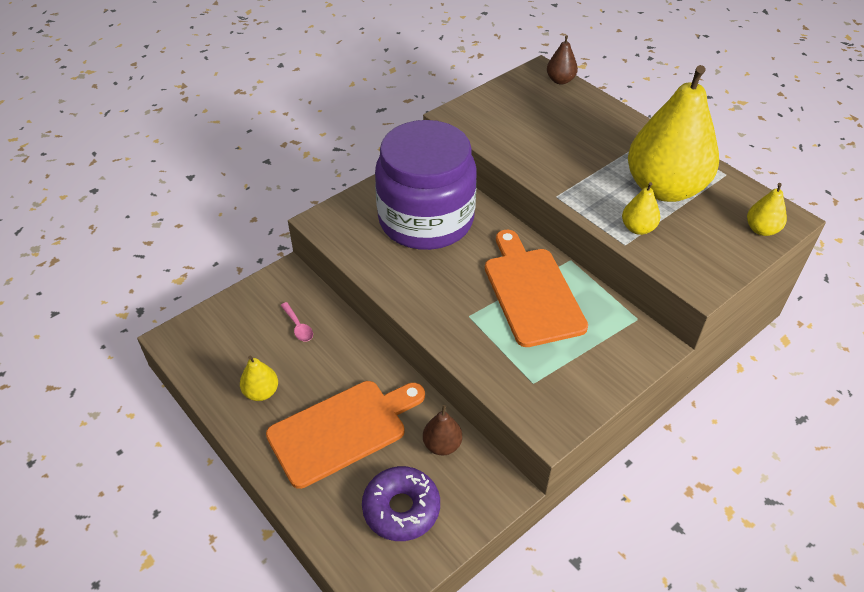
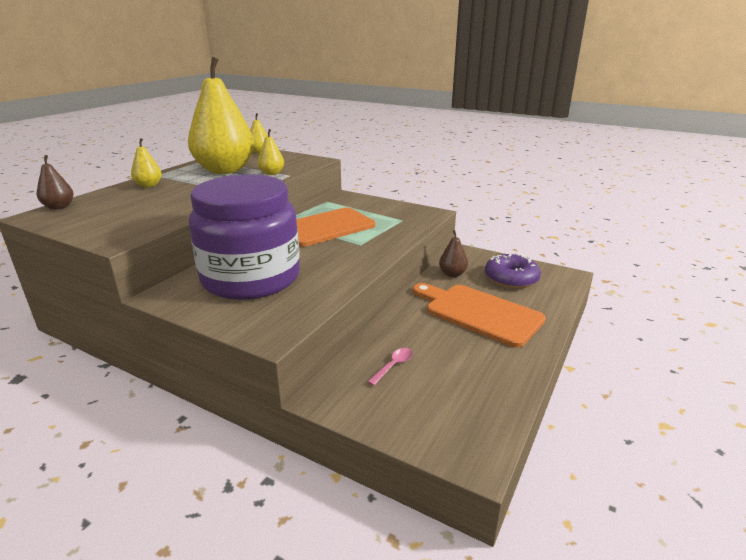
camera: 110 degrees left, 20 degrees down
yellow pear [240,355,278,401] -> yellow pear moved to [131,138,162,188]

